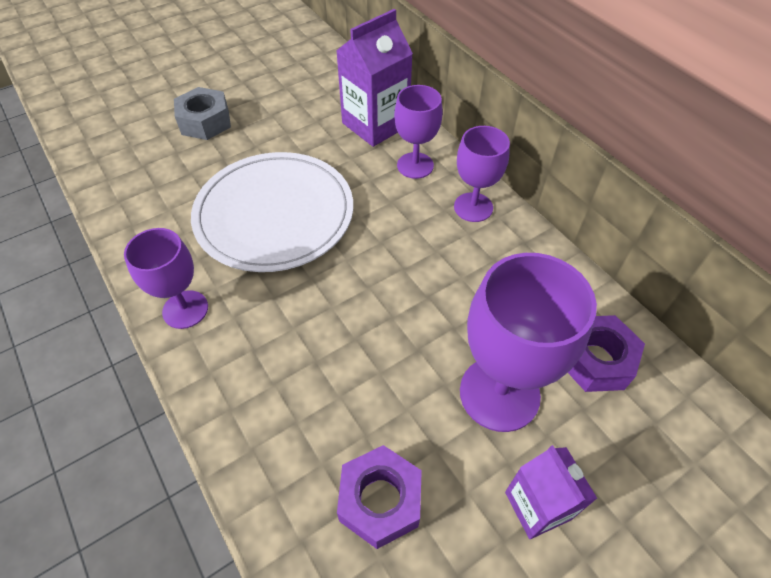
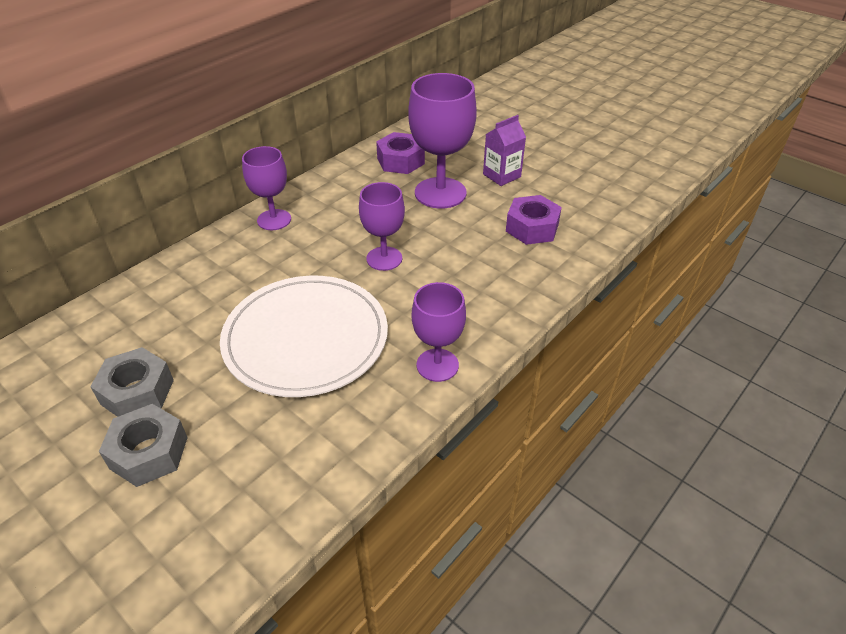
camera: 105 degrees left, 10 degrees down
purple carton [336,9,413,147] -> none
purple goblet [394,85,443,179] -> purple goblet moved to [359,182,405,271]
none -> grey nut [90,347,174,417]

